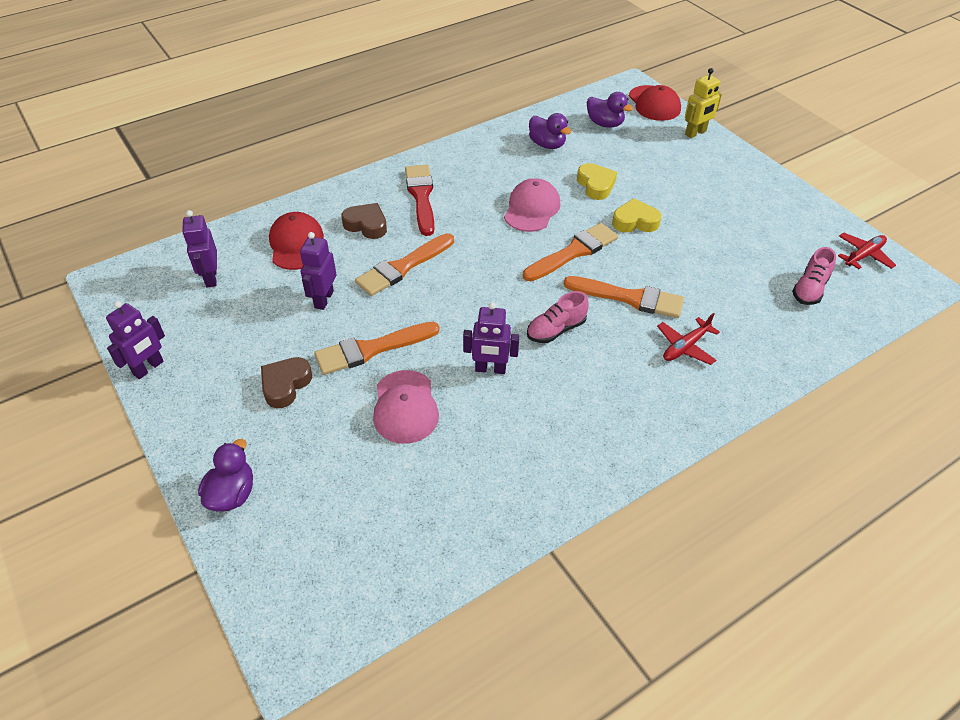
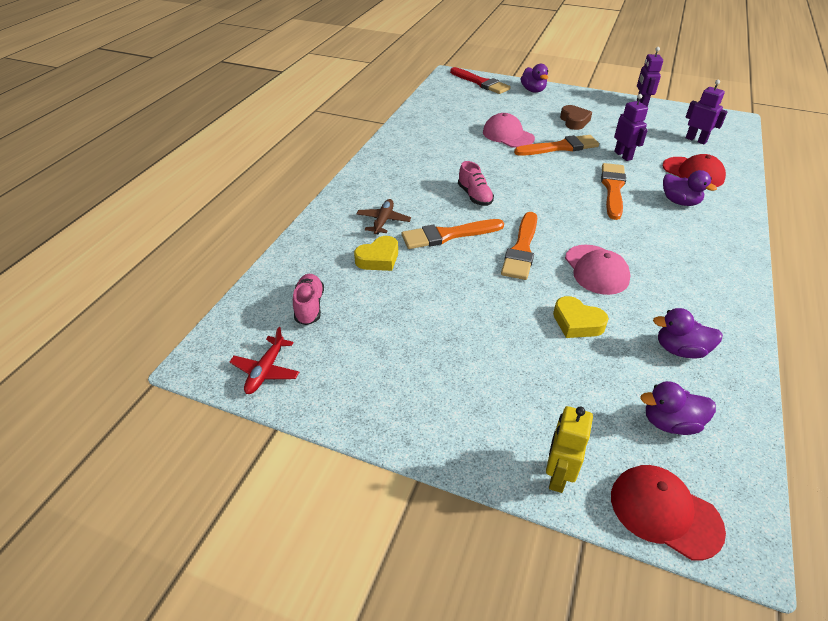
camera: 145 degrees right, 5 degrees down
orange brush [314,322,440,375] -> orange brush turned 45 degrees clockwise [514,135,599,156]
brown heart [341,203,387,239] -> purple duck [663,170,717,206]
red brush [405,165,434,236] -> red brush moved to [450,67,511,94]
purple robot [463,302,519,374] -> none
pink shoe [527,291,589,343] -> pink shoe turned 135 degrees clockwise [458,161,494,206]
yellow heart [612,198,661,232] -> yellow heart moved to [354,236,398,271]
red plane [657,313,720,365] -> brown plane [356,199,411,234]

